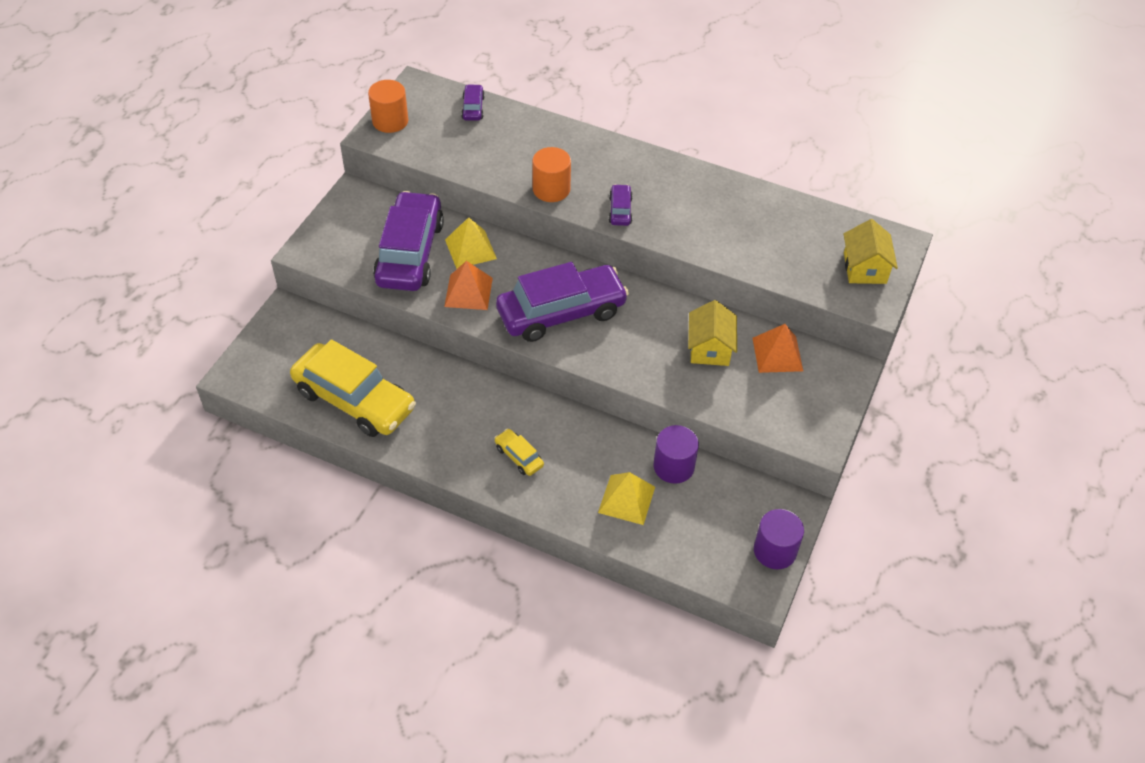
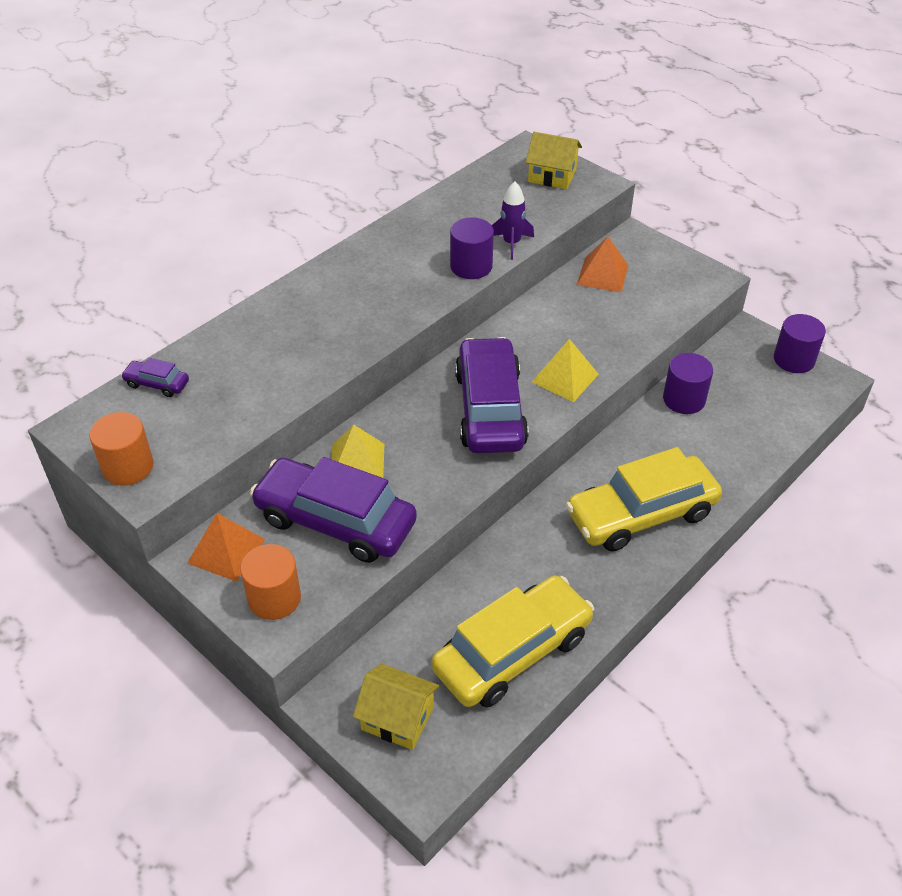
camera: 70 degrees left, 5 degrees down
orange pyramid [444,261,493,310] -> orange pyramid moved to [187,513,265,582]
yellow car [494,429,544,476] -> yellow car [566,447,722,551], size x2.35
orange cylinder [532,147,571,202] -> orange cylinder moved to [240,544,301,620]
yellow pyramid [598,472,655,525] -> yellow pyramid moved to [532,339,599,402]
purple car [609,184,633,226] -> none
yellow house [688,300,737,366] -> yellow house moved to [353,663,439,750]
none -> purple cylinder [450,217,494,279]
none -> purple rocket [492,181,534,260]

